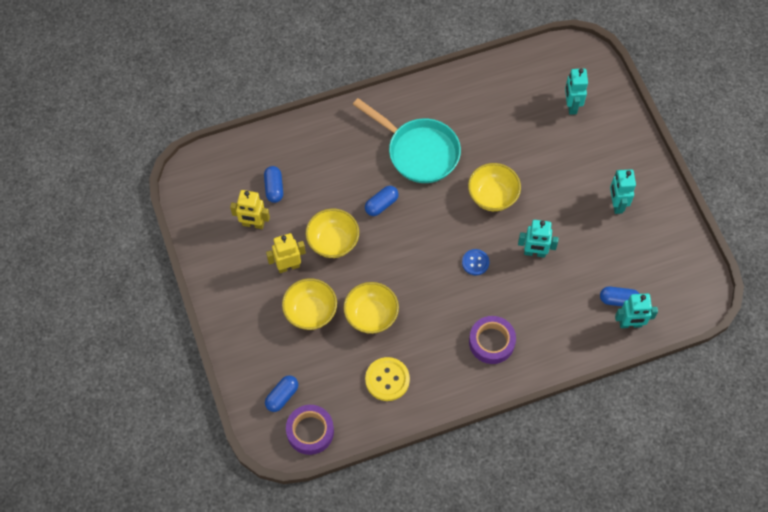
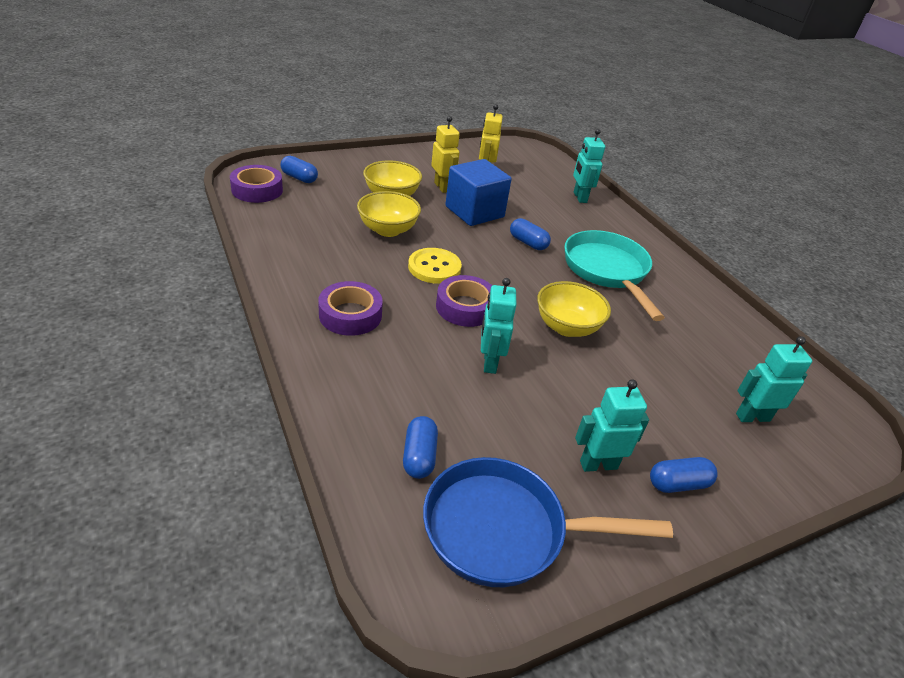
camera: 80 degrees right, 25 degrees down
blue capsule [264,166,283,203] -> blue capsule moved to [650,457,718,493]
yellow bowl [305,209,359,258] -> blue cube [445,159,512,226]
turquoise pan [353,98,461,183] -> turquoise pan turned 135 degrees clockwise [564,230,665,321]
yellow button [365,357,410,401] -> yellow button moved to [408,248,462,284]
blue button [462,249,490,275] -> purple tape [436,275,492,327]
turquoise robot [615,294,658,328] -> turquoise robot moved to [573,129,605,203]
none -> blue pan [423,457,673,587]

